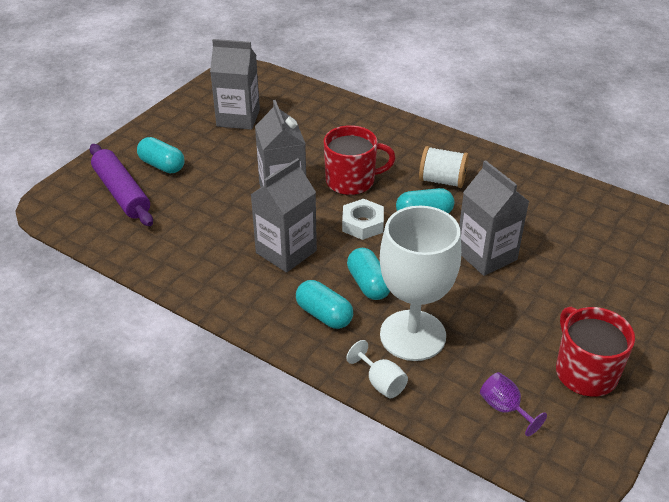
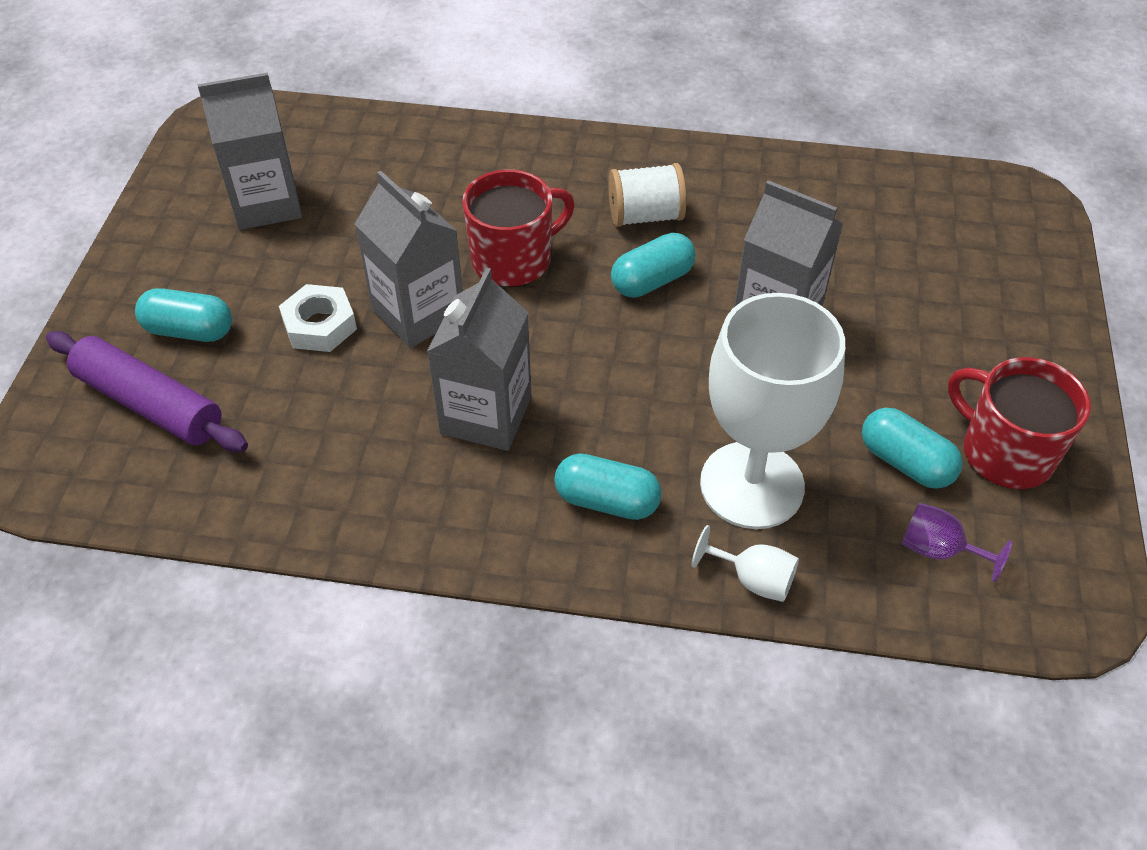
camera: 25 degrees left, 10 degrees up
white nut [342,199,384,240] -> white nut moved to [279,284,357,352]
turquoise capsule [347,248,390,300] -> turquoise capsule moved to [862,408,963,489]

